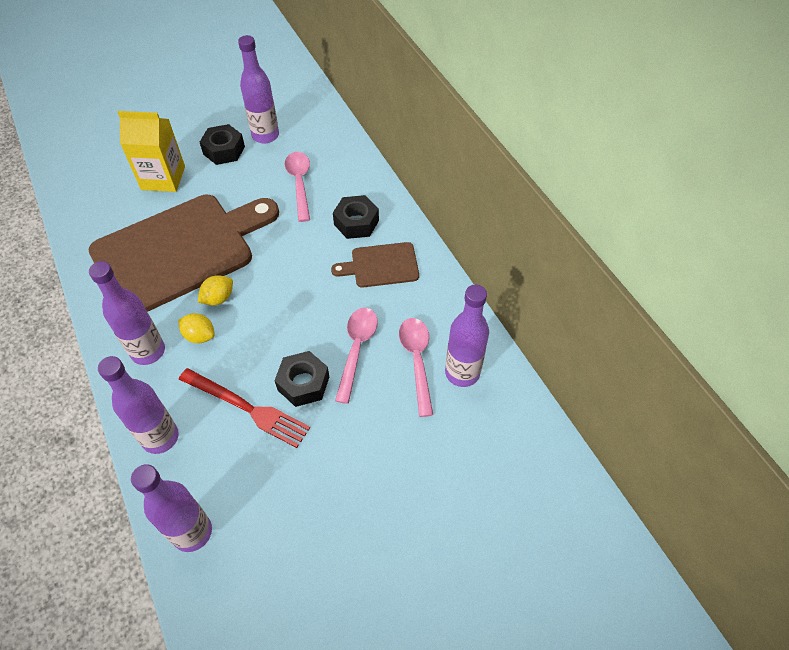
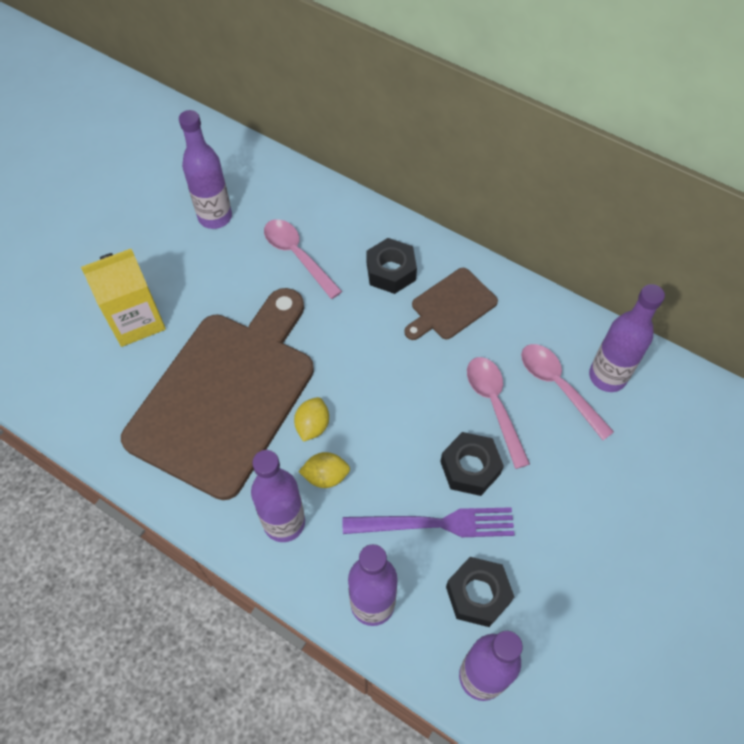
camera: 30 degrees left, 5 degrees up
red fork [179,368,310,448] -> purple fork [343,507,515,537]
black nut [200,124,245,165] -> black nut moved to [446,557,514,627]

